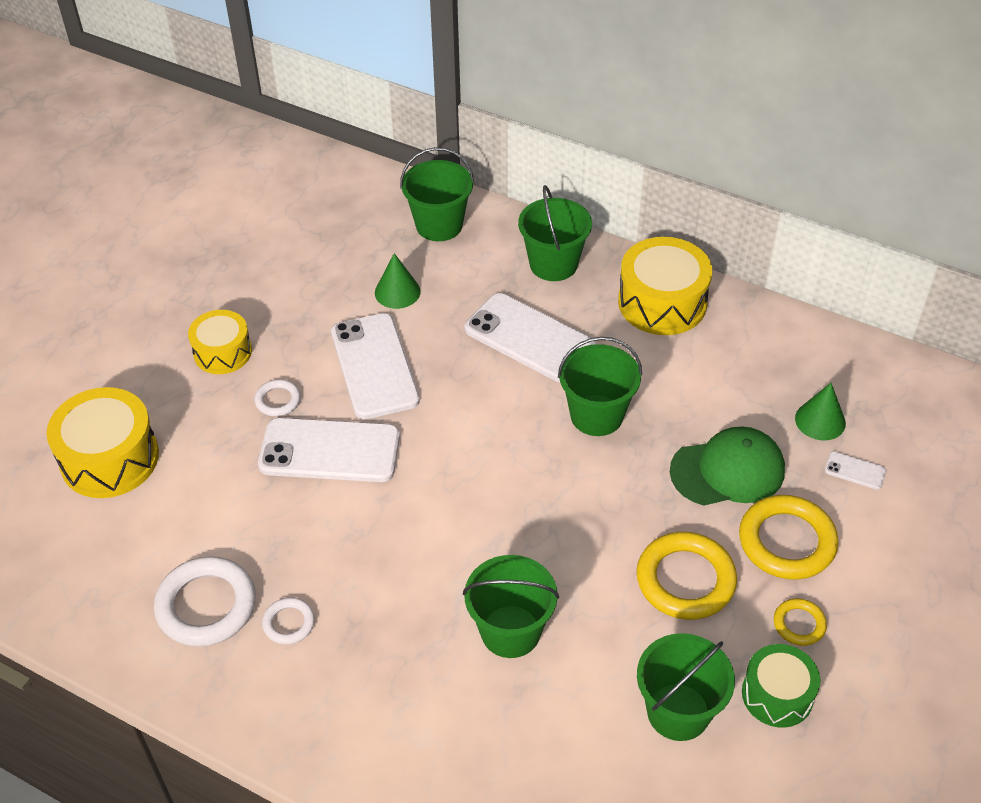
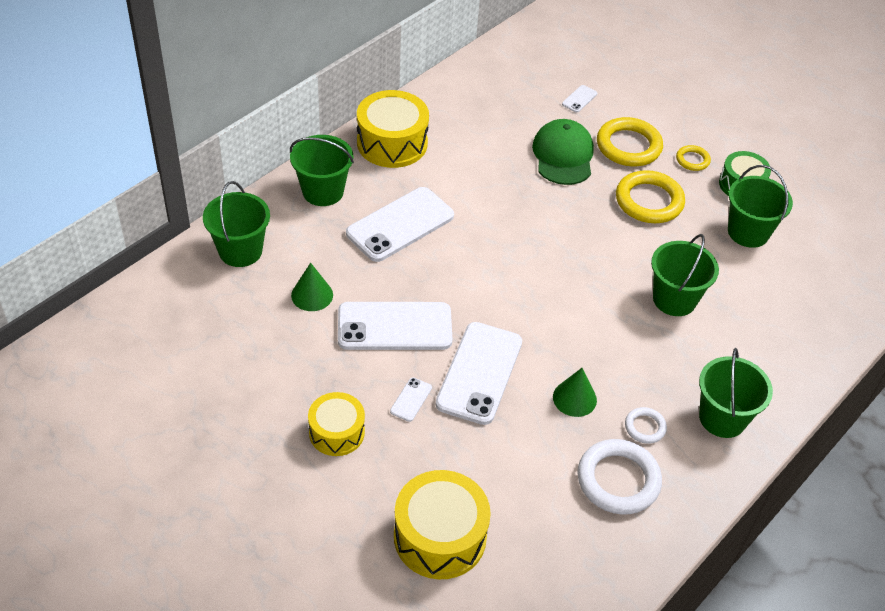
camera: 80 degrees left, 0 degrees up
white ring [254,379,301,416] -> white phone [390,377,432,422]
green bucket [558,337,642,436] -> green bucket moved to [699,348,773,438]
green cone [795,383,846,440] -> green cone moved to [553,368,597,417]

